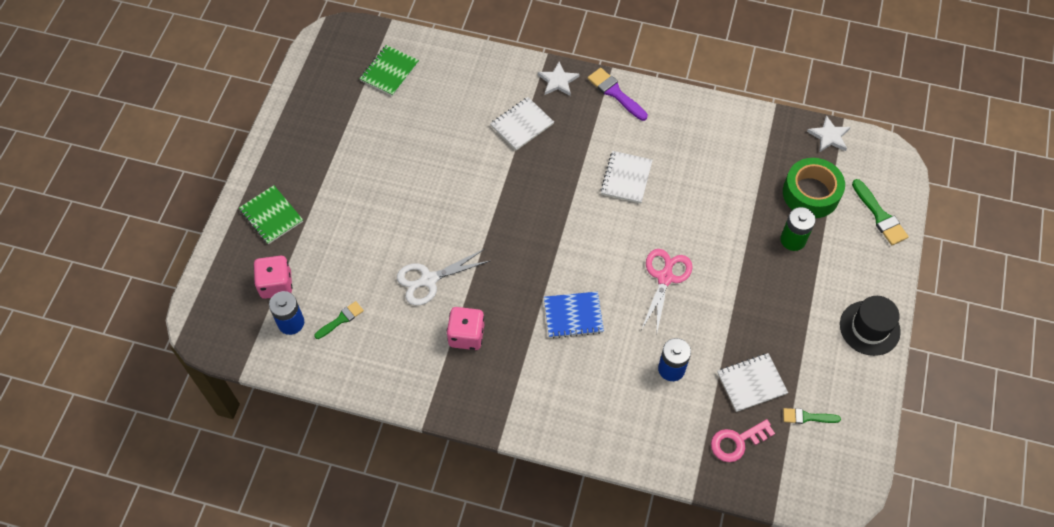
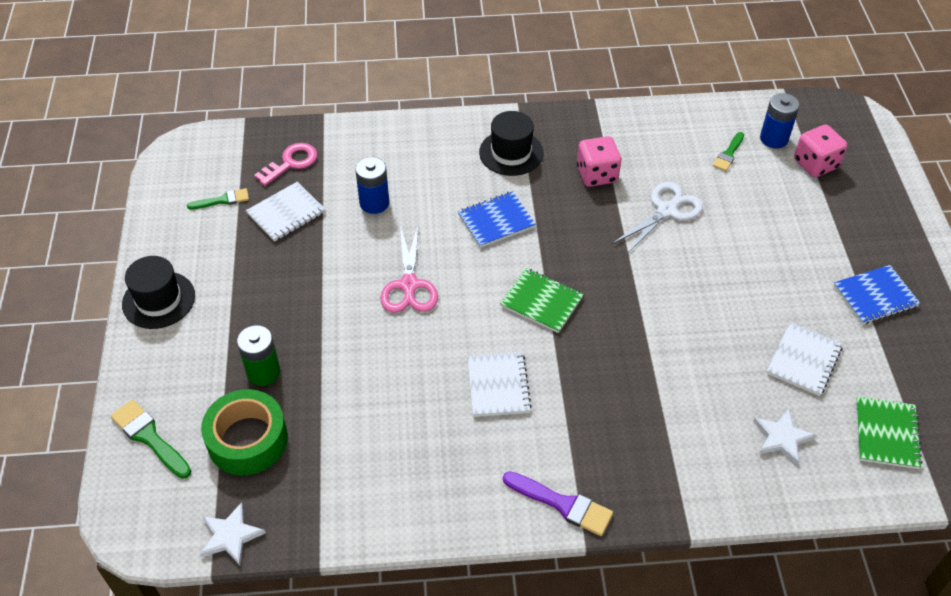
camera: 160 degrees right, 10 degrees down
green notebook [239,185,303,244] -> green notebook moved to [500,268,584,333]
white notebook [490,97,554,151] -> white notebook moved to [767,322,843,396]
white star [538,62,579,96] -> white star moved to [753,409,816,465]
none -> black hat [479,111,544,176]
none -> blue notebook [833,265,920,324]

